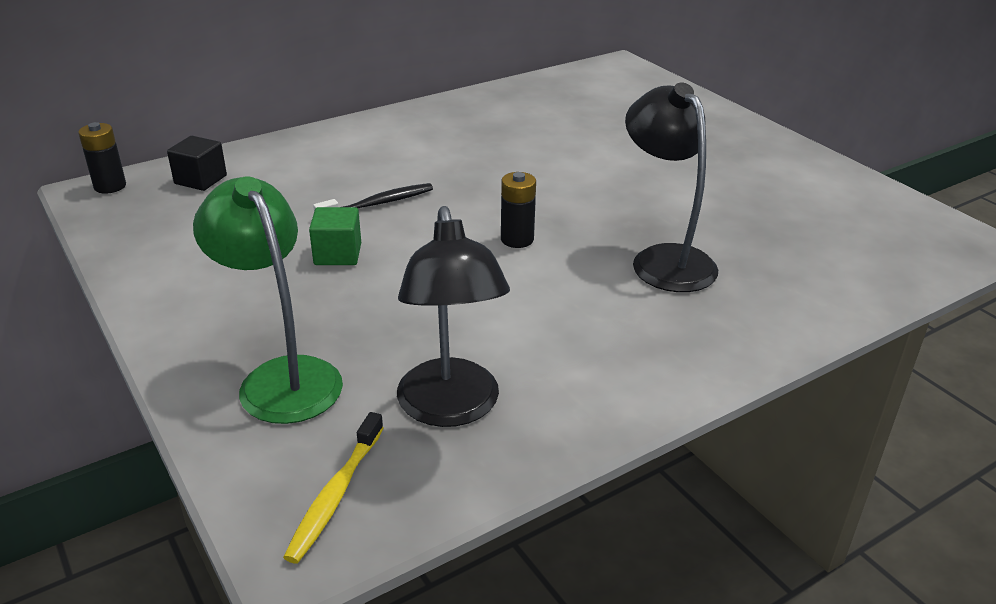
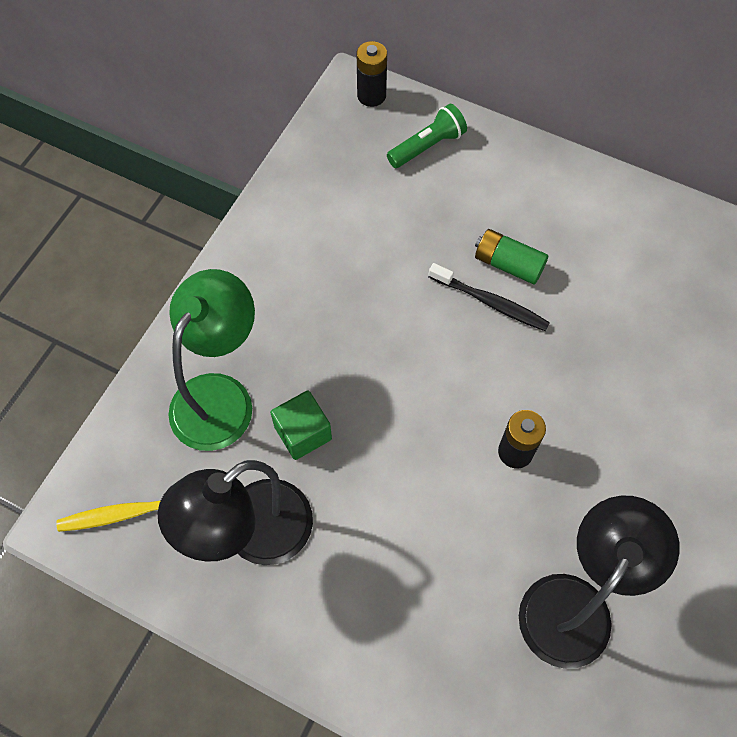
camera: 60 degrees right, 30 degrees up
black cube [167,136,227,191] -> green flashlight [387,104,467,168]
green cube [309,207,361,265] -> green cube moved to [270,390,332,460]
none -> green battery [475,229,548,285]

